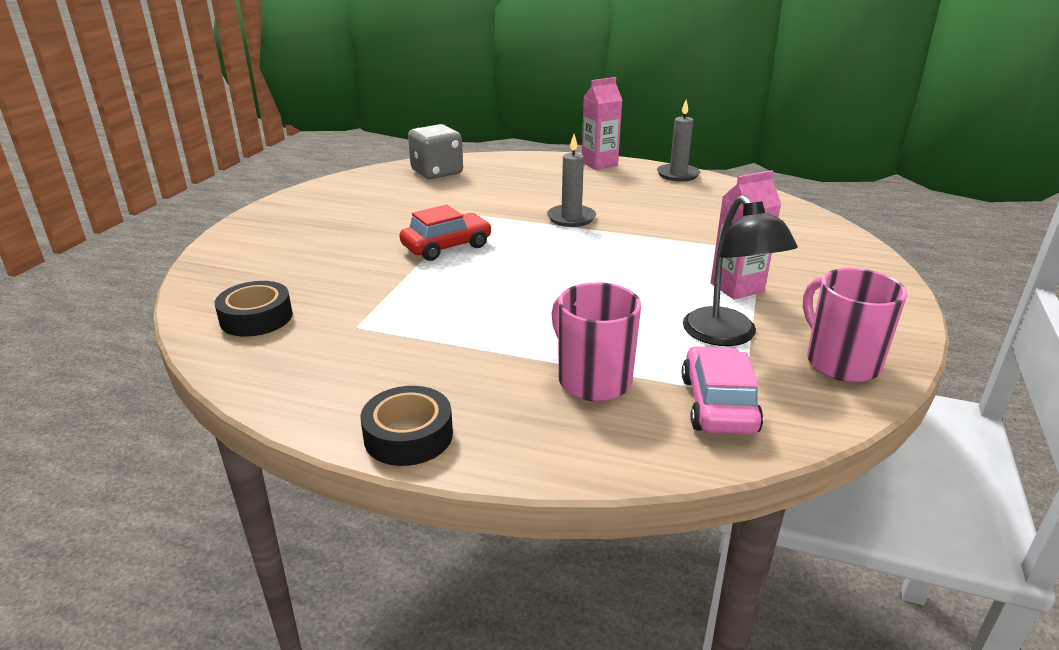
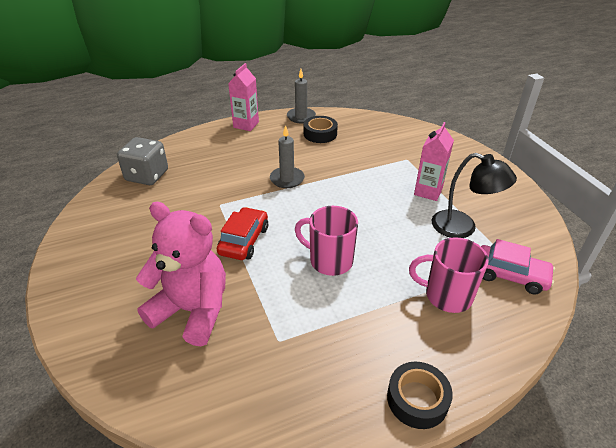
camera: 40 degrees left, 10 degrees up
black tape [215,281,293,337] -> black tape moved to [304,116,338,143]
pink car [682,346,763,434] -> pink car turned 150 degrees clockwise [481,239,555,295]
pink mug [803,268,907,382] -> pink mug moved to [295,206,358,276]
none -> pink teddy bear [136,202,226,346]

